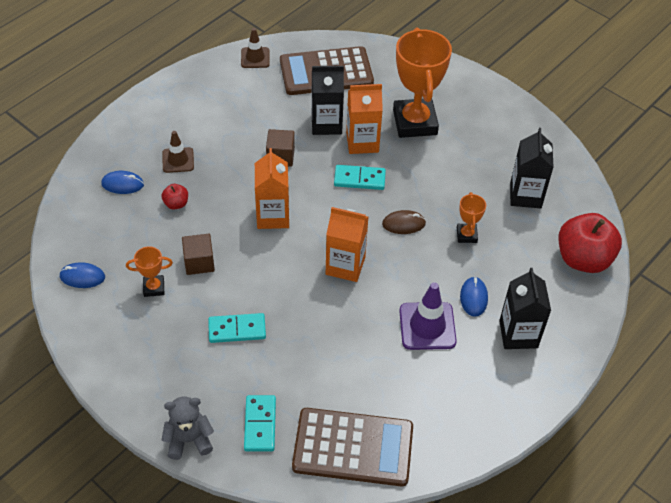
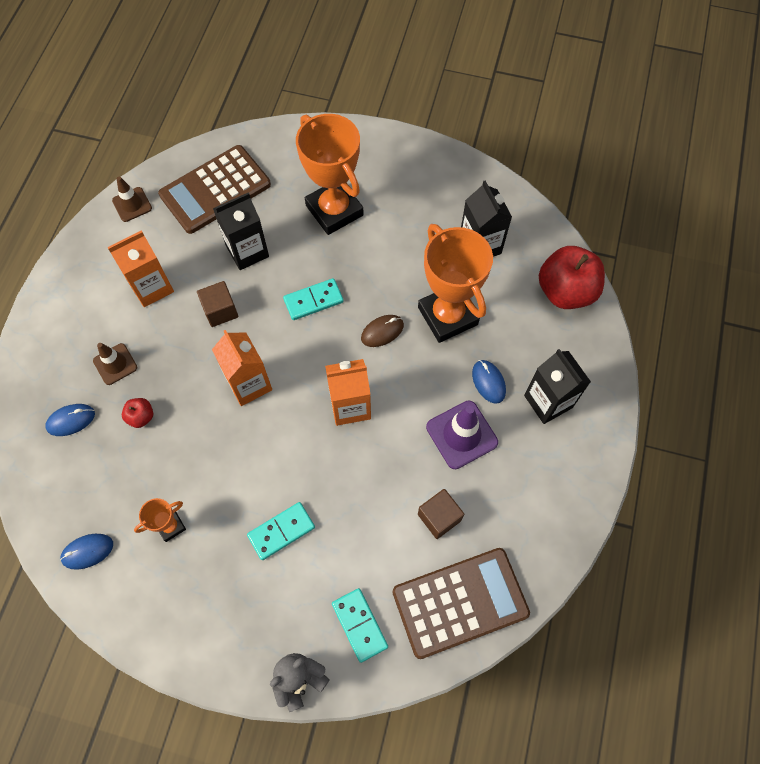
camera: 25 degrees left, 15 degrees up
brown cube [182,234,215,275] -> brown cube moved to [418,489,464,539]
orange carton [346,84,383,154] -> orange carton moved to [107,230,174,307]
orange trophy [457,192,486,243] -> orange trophy [418,224,493,343], size x2.20

